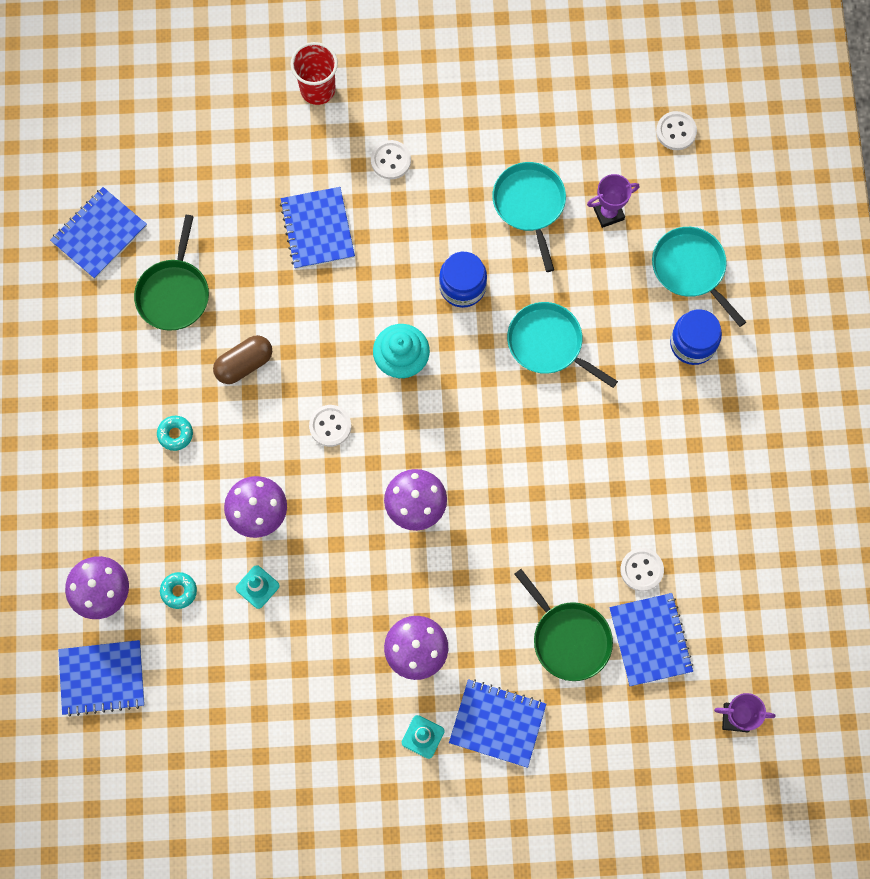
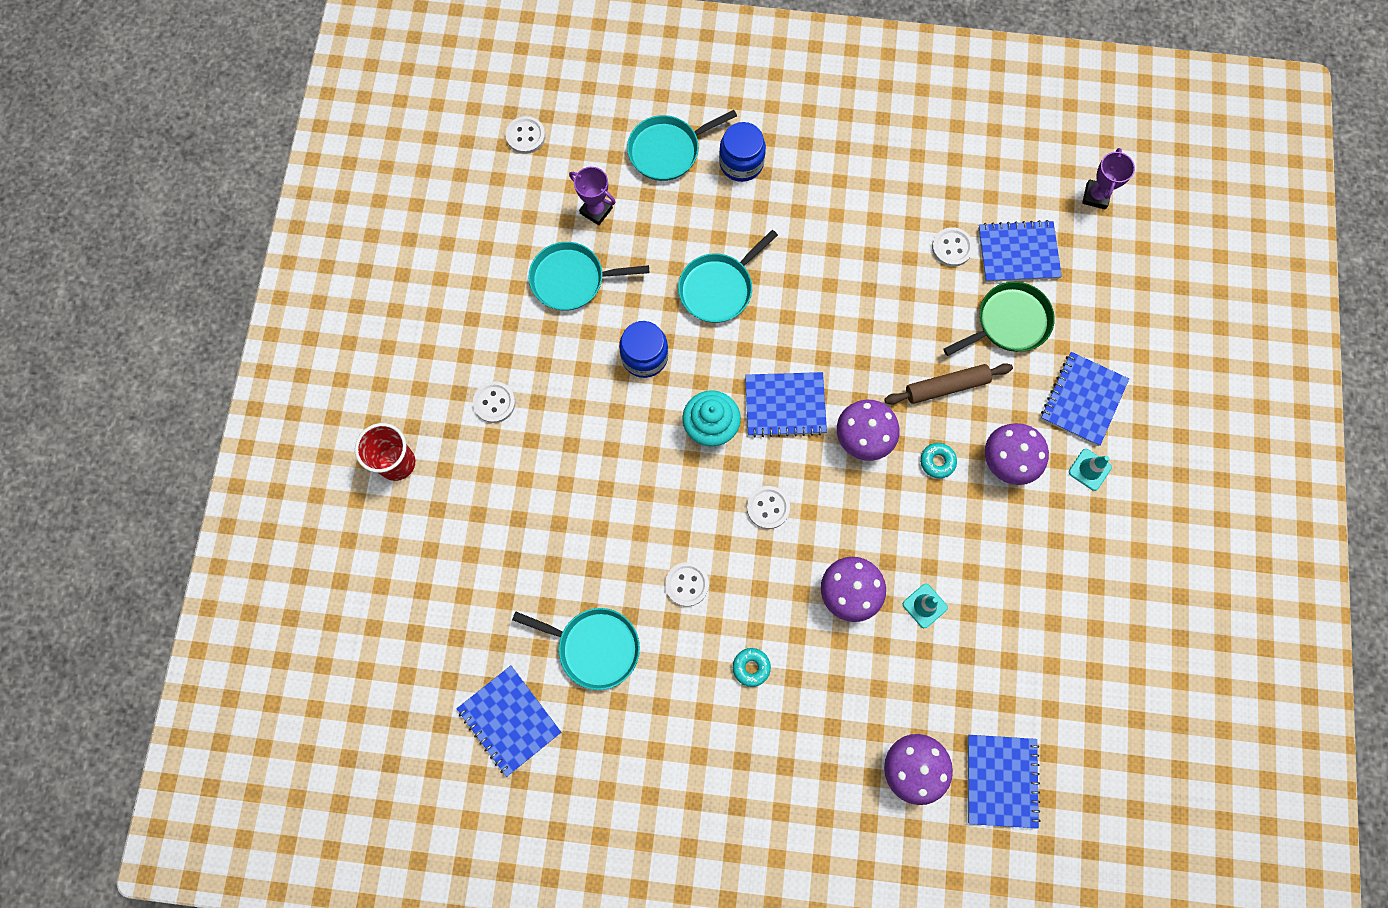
camera: 80 degrees left, 0 degrees up
green pan [134,215,209,331] -> turquoise pan [512,608,640,690]
turquoise donut [160,572,197,609] -> turquoise donut moved to [920,443,957,478]
brown capsule [213,335,272,384] -> white button [665,562,709,607]
blue notebook [280,187,355,269] -> blue notebook moved to [745,372,827,437]
purple trophy [587,174,639,228] -> purple trophy turned 45 degrees counterclockwise [569,167,616,225]
none -> brown rolling pin [884,363,1013,405]

